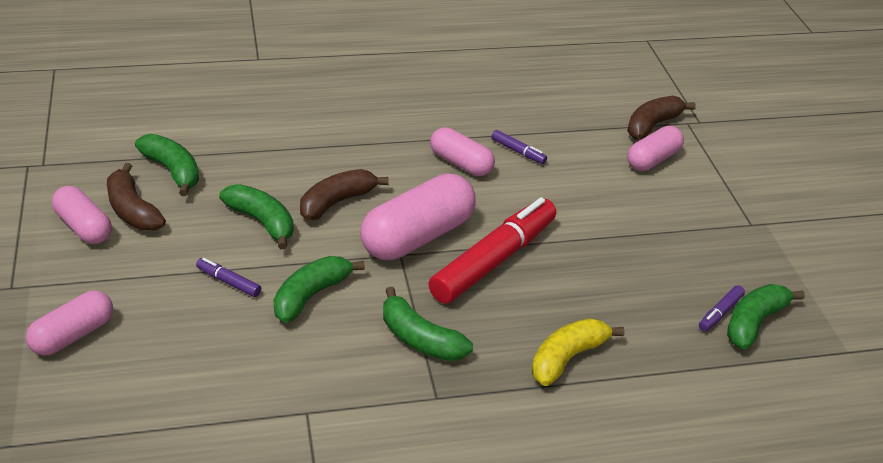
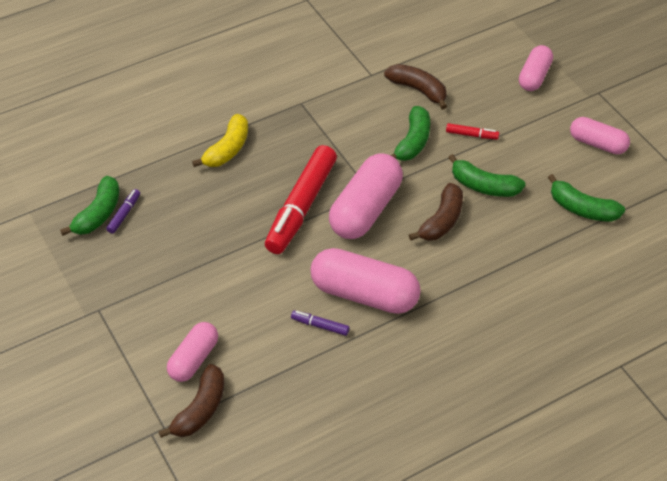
camera: 165 degrees right, 10 degrees up
brown banana [107,163,166,231] -> brown banana moved to [384,64,447,110]
purple marker [196,258,261,297] -> red marker [446,123,499,140]
green banana [383,287,473,361] -> none
pink capsule [430,127,495,176] -> pink capsule [310,248,421,314], size x1.66

